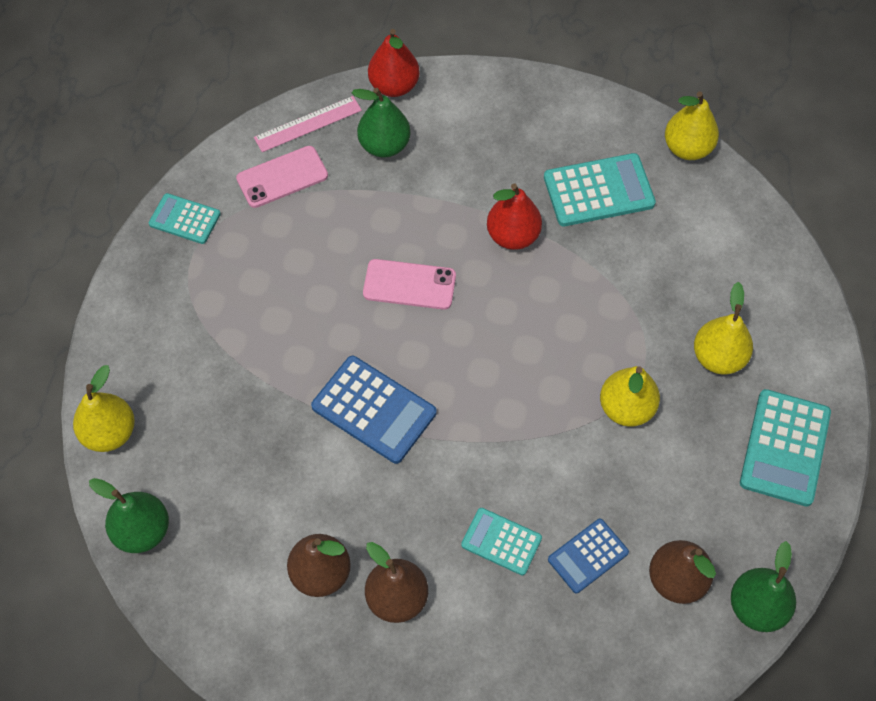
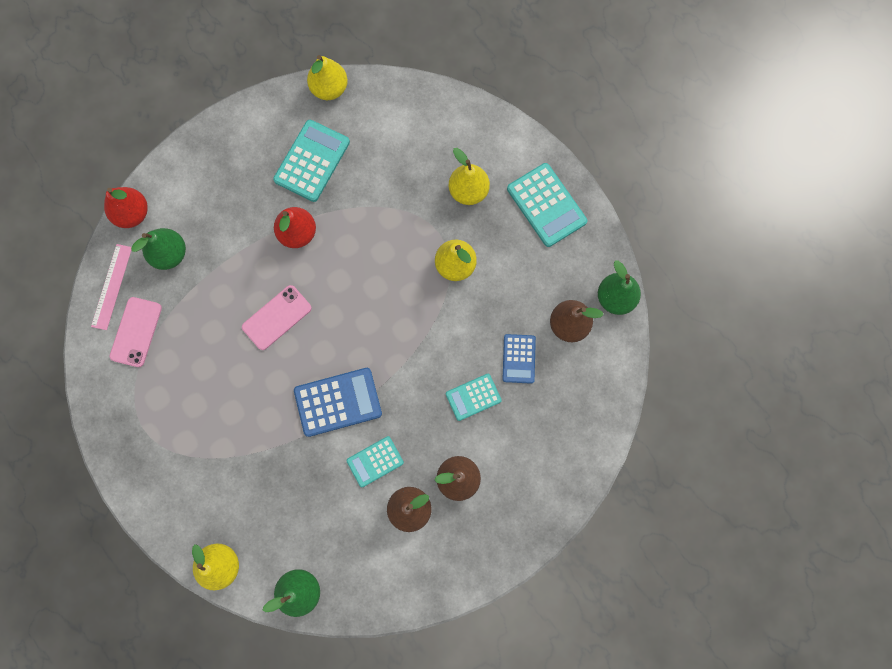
camera: 50 degrees left, 15 degrees up
turquoise calculator [149,193,221,244] -> turquoise calculator moved to [346,436,404,487]

